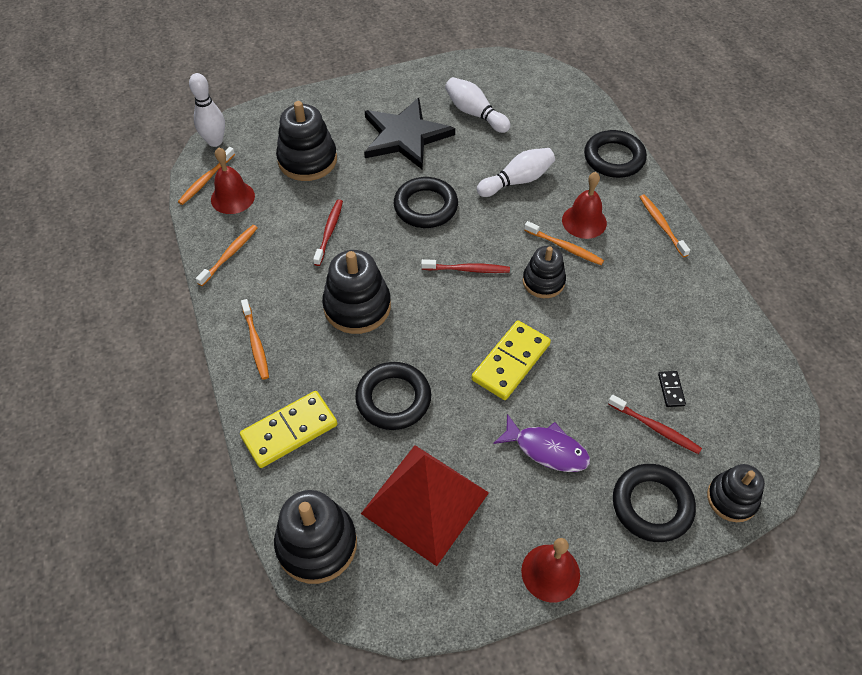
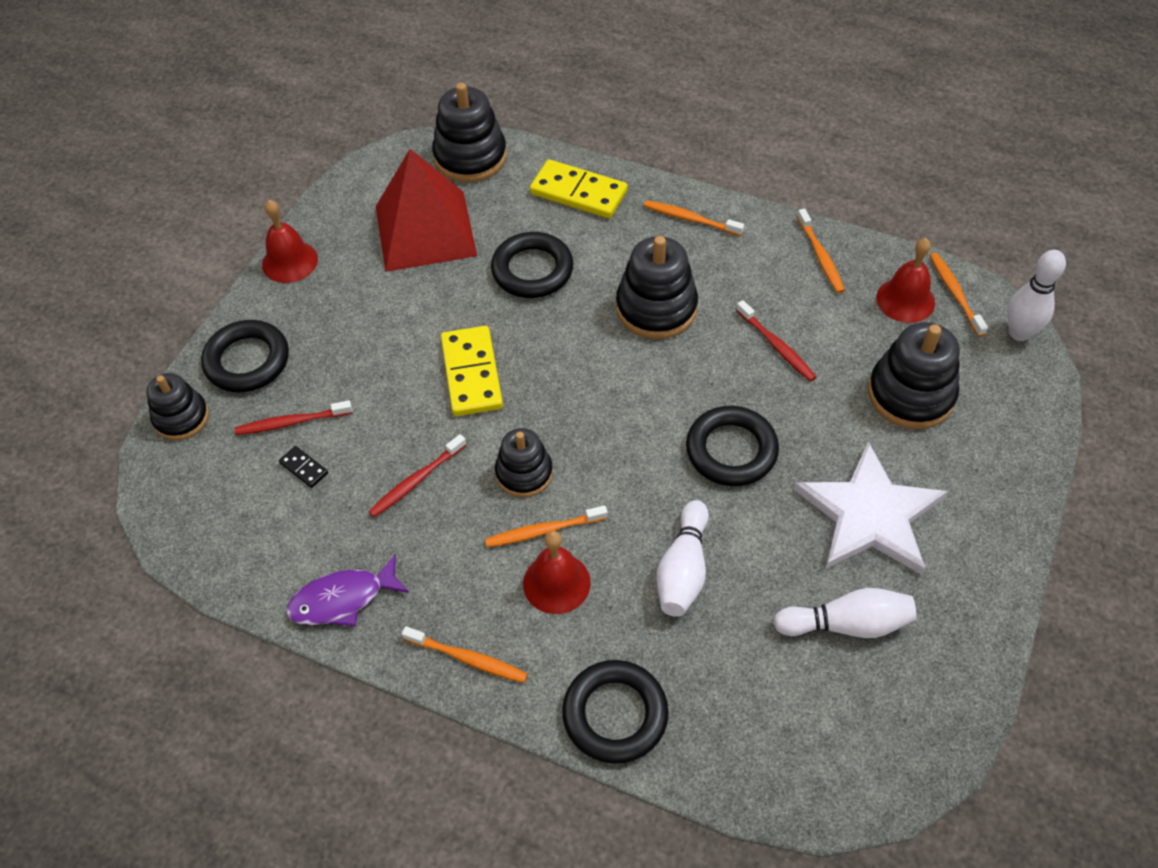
camera: 135 degrees right, 0 degrees up
yellow domino [240,391,337,468] -> yellow domino turned 75 degrees counterclockwise [530,159,628,218]
black star [364,98,455,169] -> white star [794,442,948,575]
red toothbrush [421,259,510,273] -> red toothbrush moved to [368,434,466,517]
purple fish [493,414,590,472] -> purple fish moved to [286,554,409,626]

